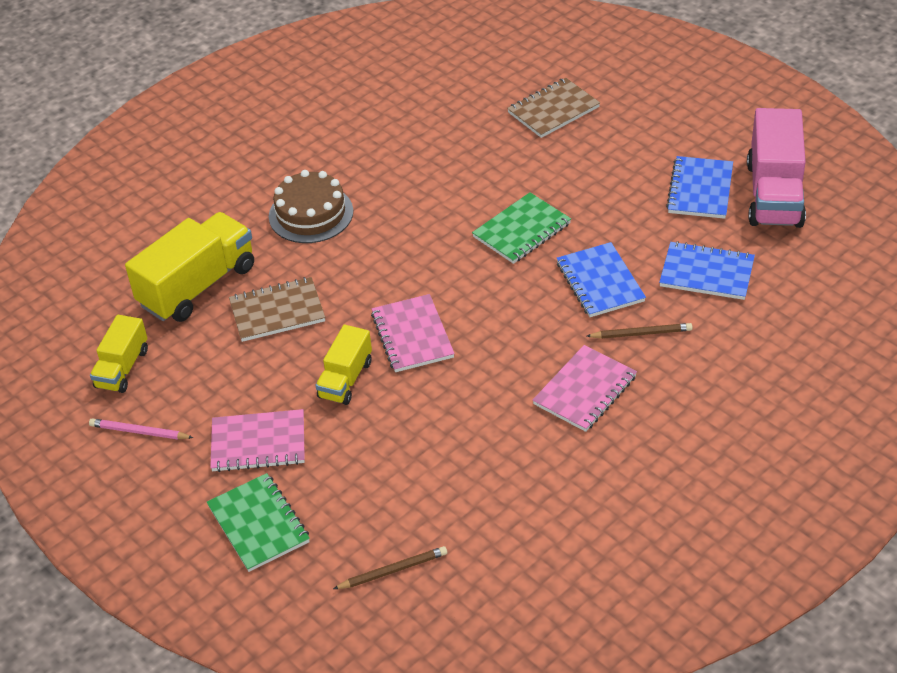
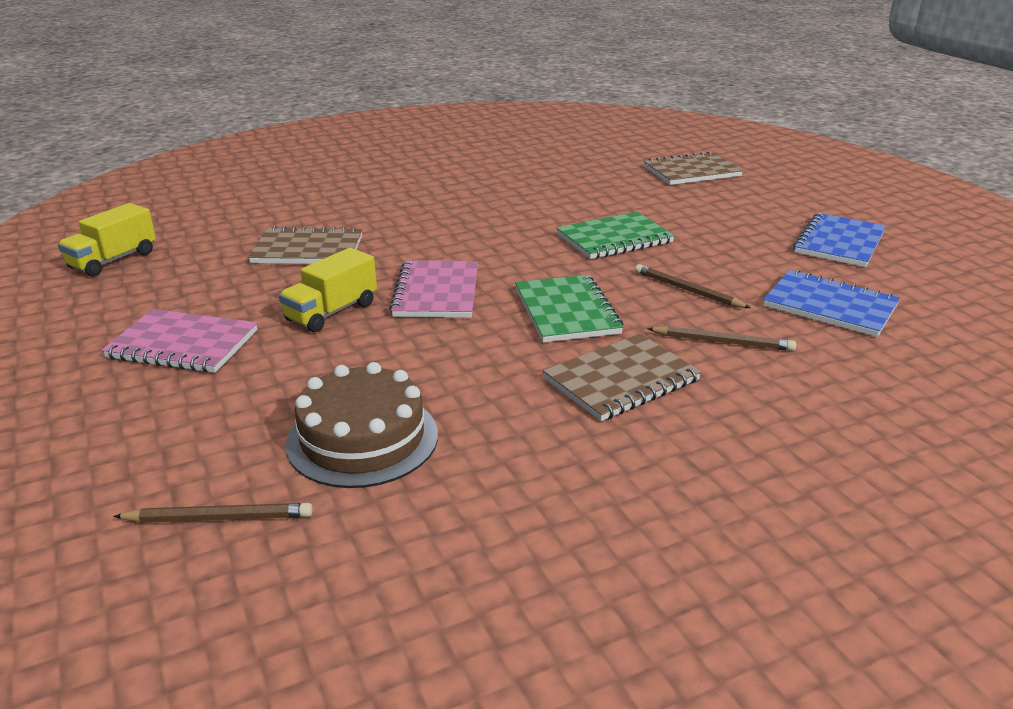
camera: 15 degrees right, 15 degrees down
pink pencil [89,418,194,440] -> none
yellow truck [125,212,254,322] -> none
green notebook [207,473,310,572] -> green notebook moved to [515,275,624,342]
brown cake [269,170,353,243] -> brown cake moved to [286,362,438,488]
pink notebook [533,345,637,432] -> brown notebook [543,334,702,421]
blue notebook [557,242,646,317] -> brown pencil [635,264,751,308]
pink truck [747,108,806,228] -> none

